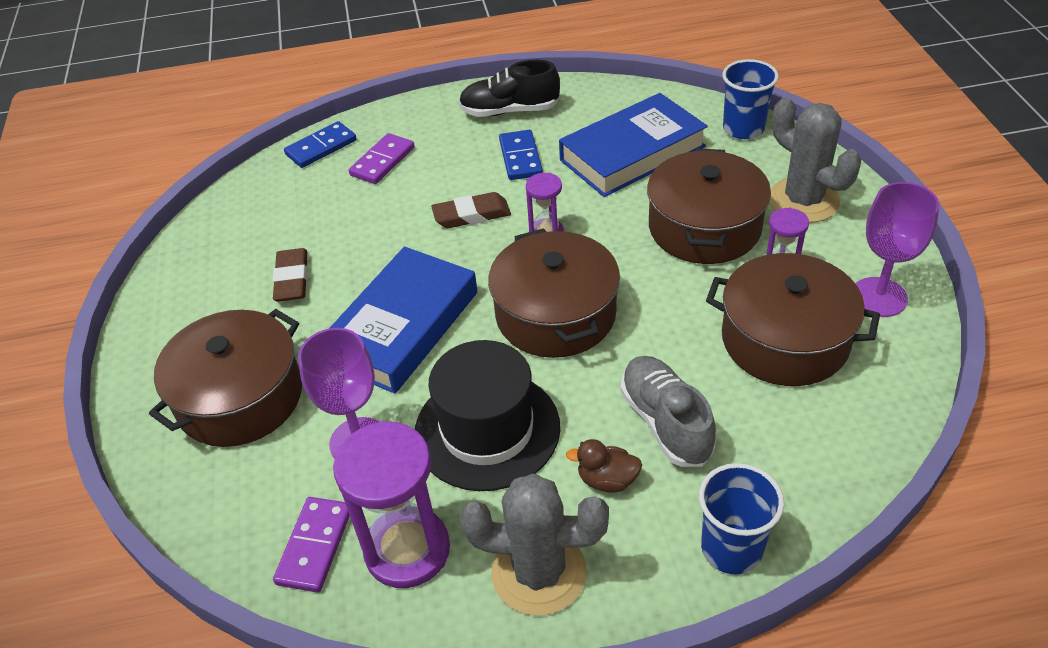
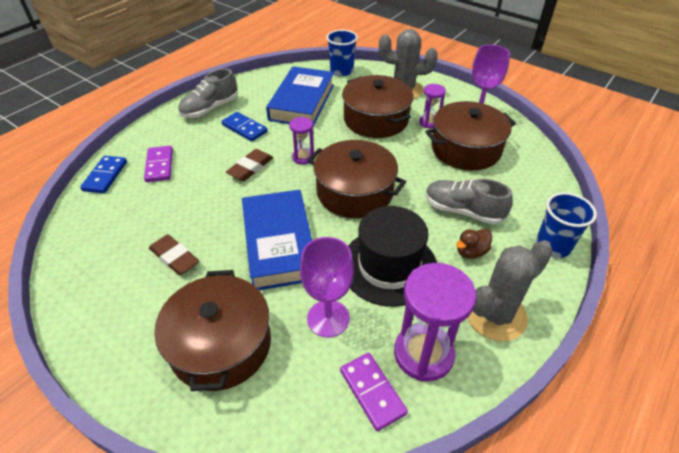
camera: 45 degrees left, 0 degrees up
black shoe [459,60,560,117] -> grey shoe [178,69,238,118]

